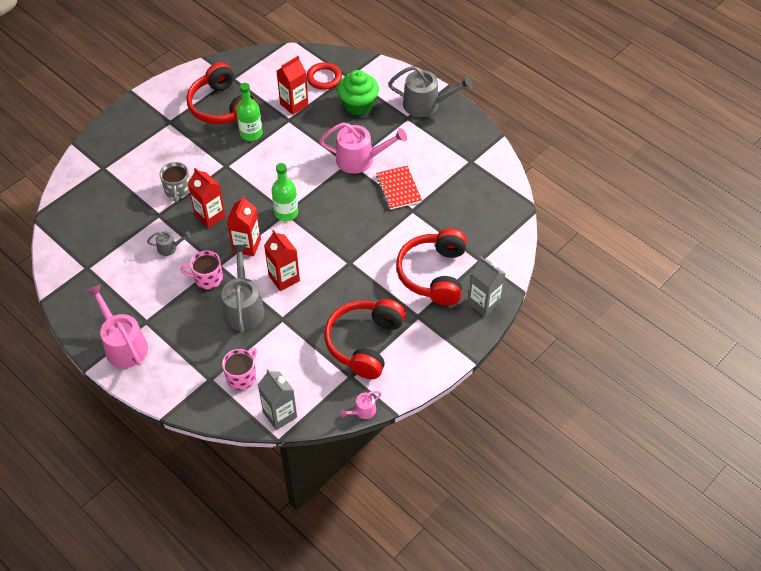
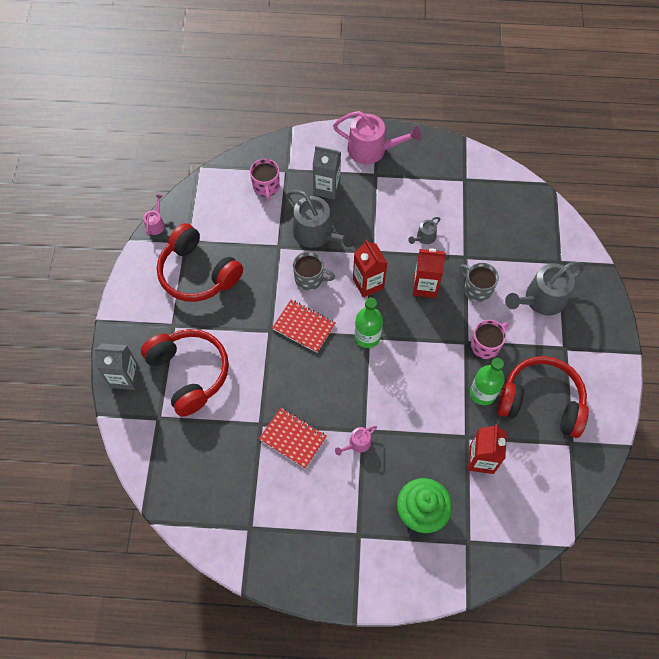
camera: 140 degrees right, 10 degrees up
pink mug [180,250,223,289] -> pink mug moved to [471,320,509,359]
grey carton [258,369,297,430] -> grey carton moved to [312,146,341,200]
red carton [264,230,300,291] -> grey mug [293,252,335,291]
red ring [306,62,342,90] -> none
pink watering can [319,122,407,174] -> pink watering can [335,426,377,456], size x0.48
red headphones [324,299,406,379] -> red headphones turned 150 degrees clockwise [157,223,243,302]
grey watering can [388,66,473,117] -> grey watering can moved to [505,262,585,316]
none -> red notebook [272,300,335,353]

